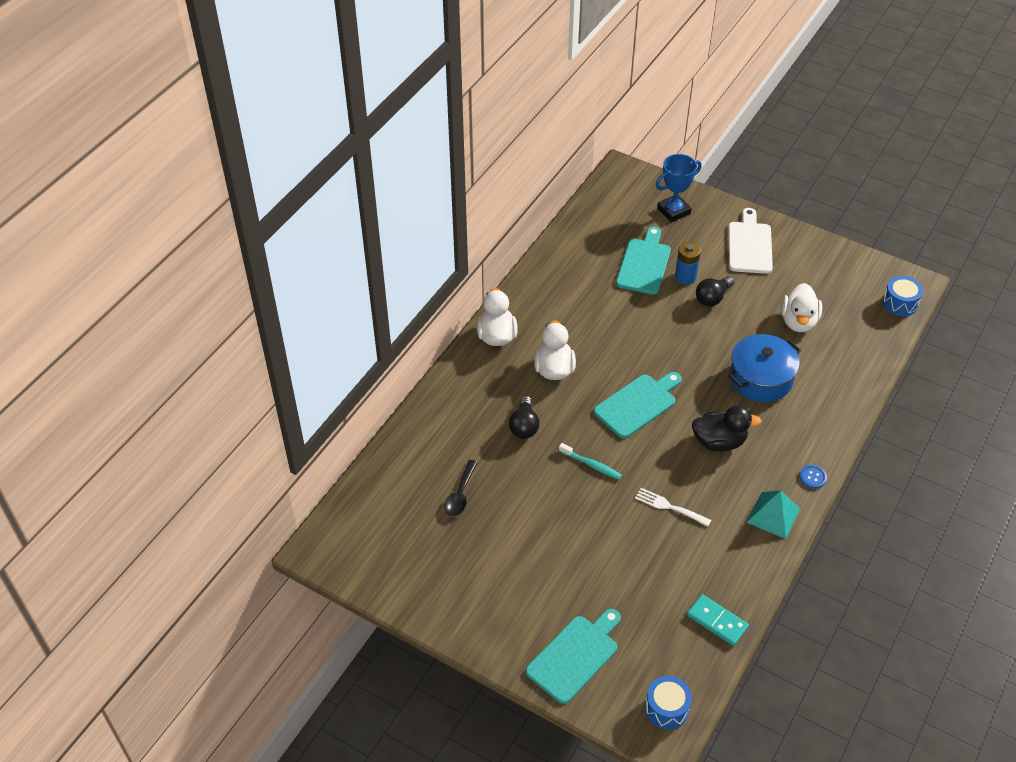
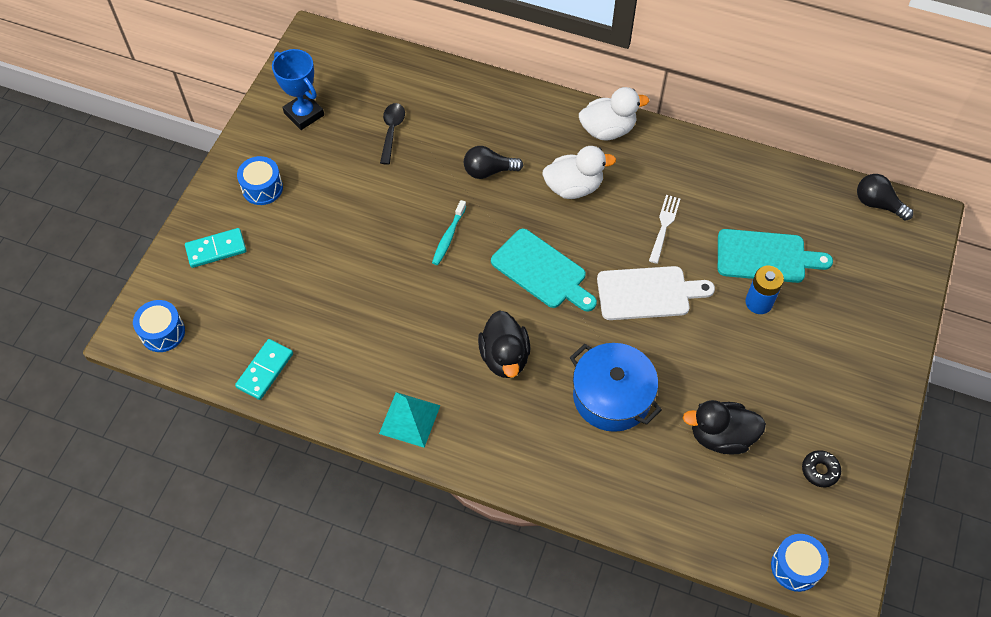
camera: 80 degrees right, 10 degrees up
black spoon [444,460,477,516] -> black spoon turned 90 degrees clockwise [380,103,405,165]
turquoise cutting board [526,609,621,704] -> turquoise domino [185,228,246,268]
white fork [635,488,711,527] -> white fork moved to [649,195,681,264]
blue trophy [655,154,702,222] -> blue trophy moved to [272,49,324,130]
black light bulb [696,276,735,307] -> black light bulb moved to [857,174,913,221]
white cutting board [728,208,773,274] -> white cutting board moved to [597,266,715,320]
white duck [781,283,822,332] -> black duck [683,400,766,454]
blue button [799,465,827,489] -> none
none -> blue drum [237,156,283,205]
none -> black donut [802,450,841,487]

